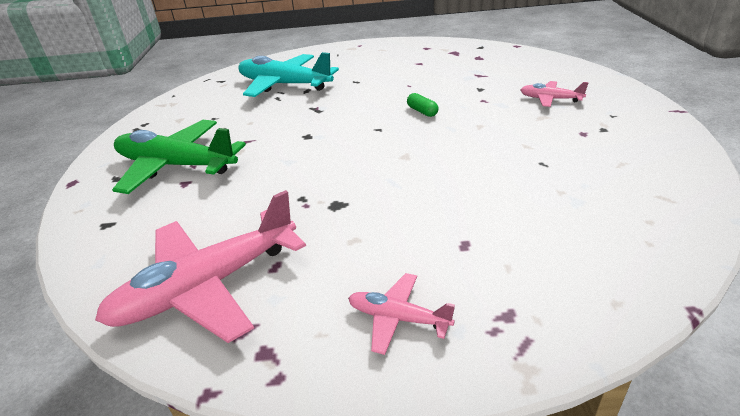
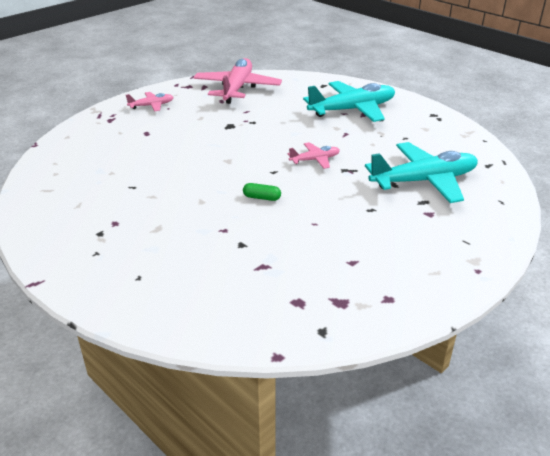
camera: 135 degrees right, 0 degrees up
green plane [112,120,246,194] -> turquoise plane [303,81,395,122]
pink plane [520,81,589,107] -> pink plane moved to [288,142,340,169]

